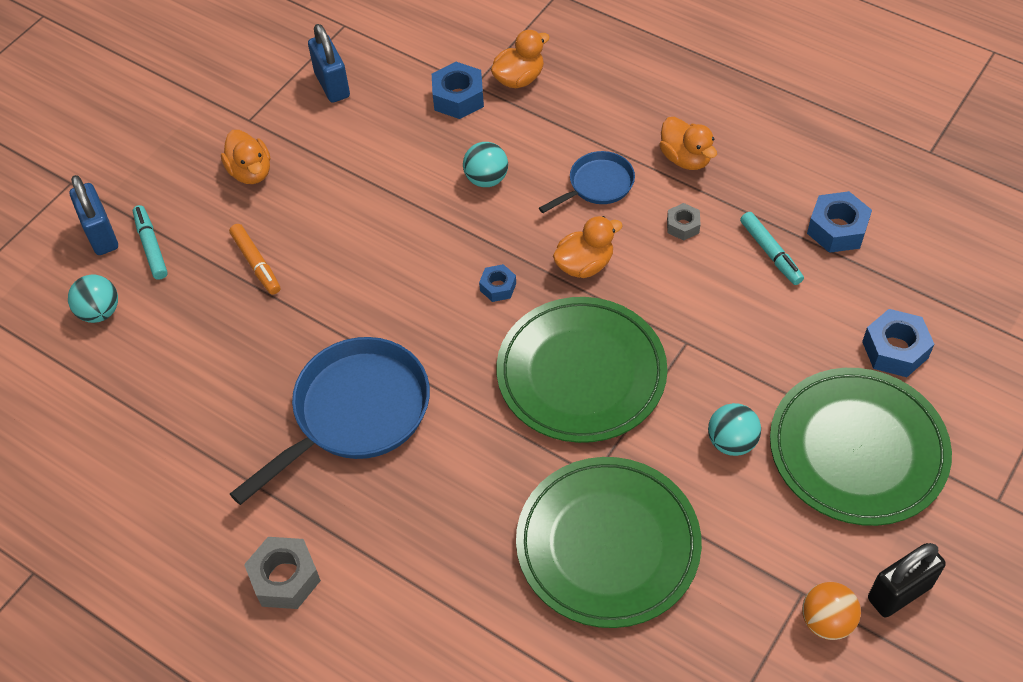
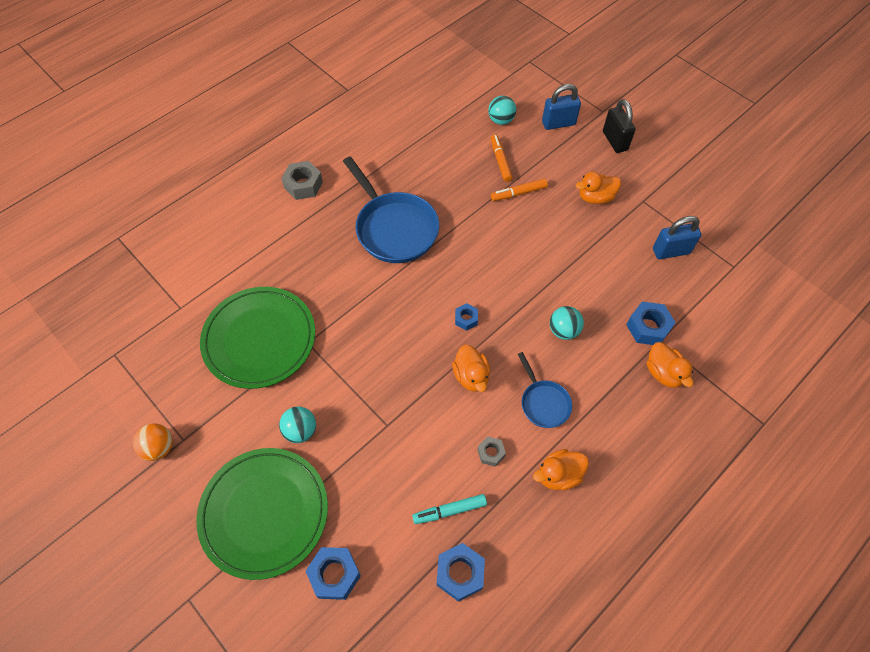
camera: 100 degrees right, 5 degrees up
turquoise marker [133,205,168,280] -> none
green plate [497,297,667,443] -> none
black padlock [868,543,946,617] -> black padlock moved to [603,99,636,153]
none -> orange marker [491,134,513,182]

